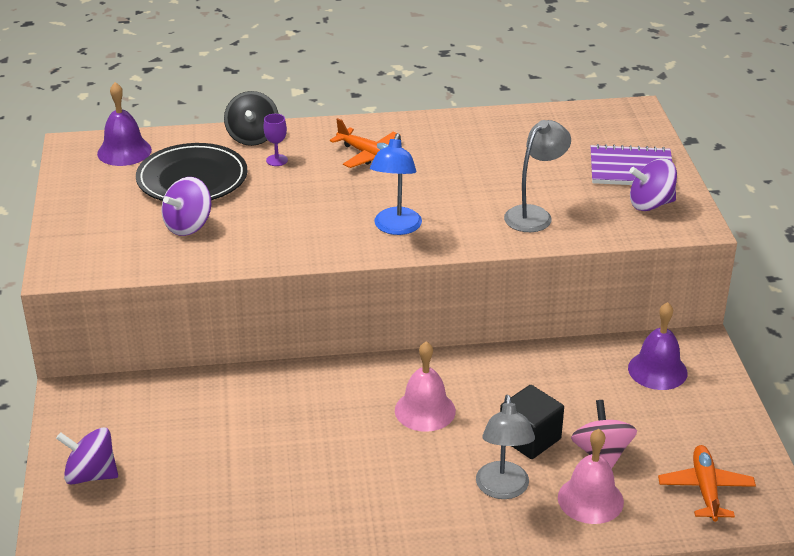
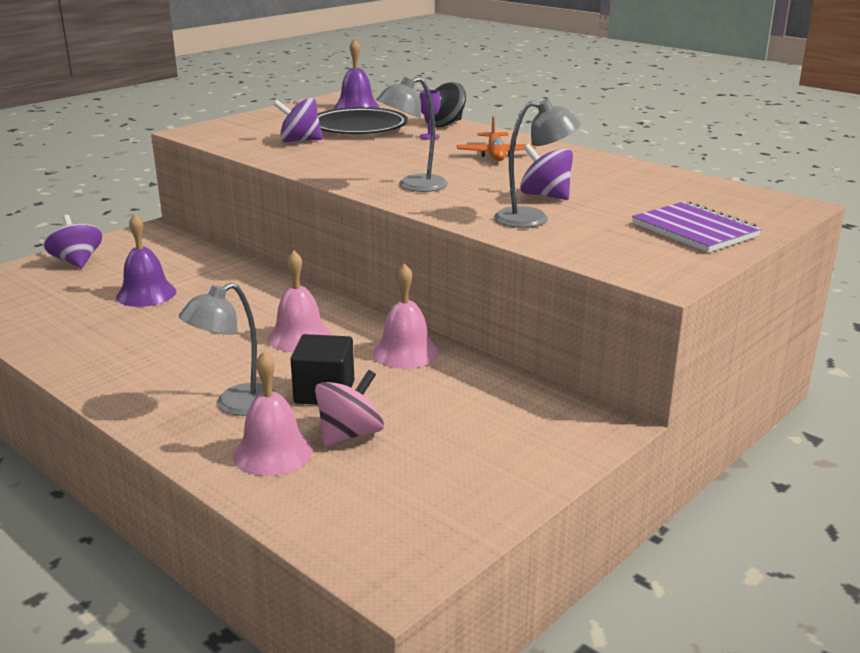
camera: 50 degrees right, 10 degrees down
blue lamp [370,133,422,235] -> grey lamp [376,77,448,192]
purple bell [628,302,688,390] -> purple bell moved to [116,214,176,307]
purple spinning top [629,158,677,211] -> purple spinning top moved to [520,144,573,200]
orange plane [658,445,756,522] -> none
none -> pink bell [373,263,439,369]

